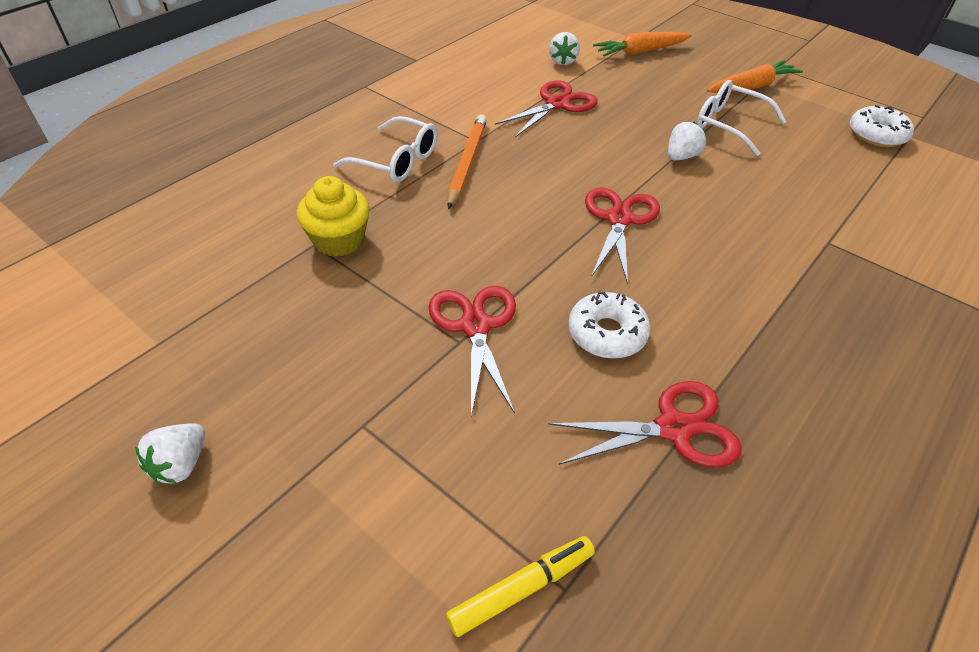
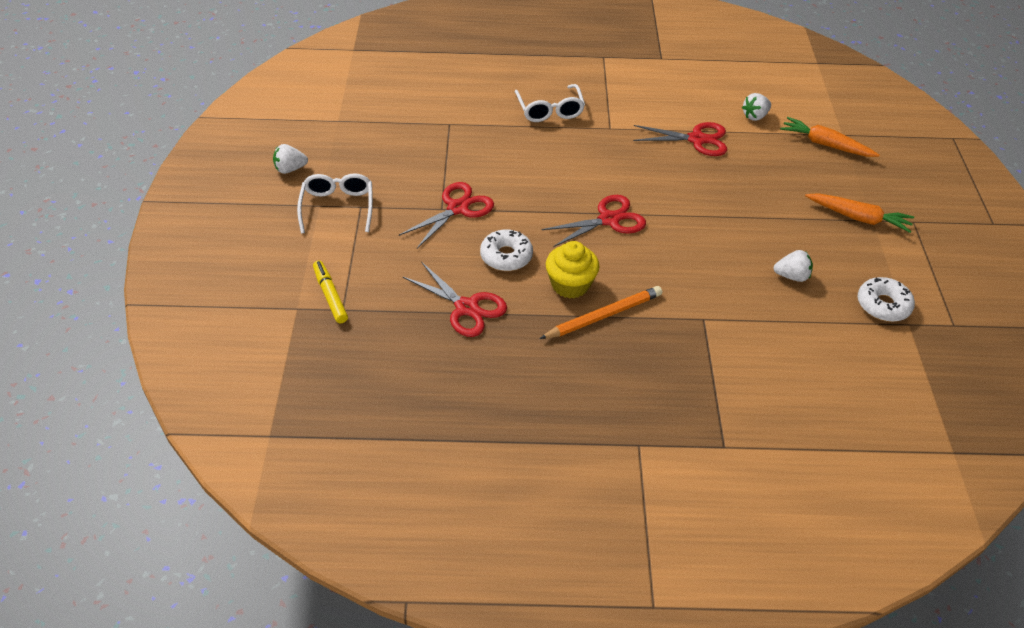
camera: 50 degrees right, 0 degrees up
yellow cupcake [297,176,370,257] -> yellow cupcake moved to [546,241,599,299]
yellow marker [446,536,595,637] -> yellow marker turned 135 degrees counterclockwise [313,261,348,323]
orange pencil [447,115,487,209] -> orange pencil moved to [540,286,662,339]
white strawberry [668,122,707,160] -> white strawberry moved to [773,250,813,282]
white glasses [697,80,786,156] -> white glasses moved to [297,173,373,234]

